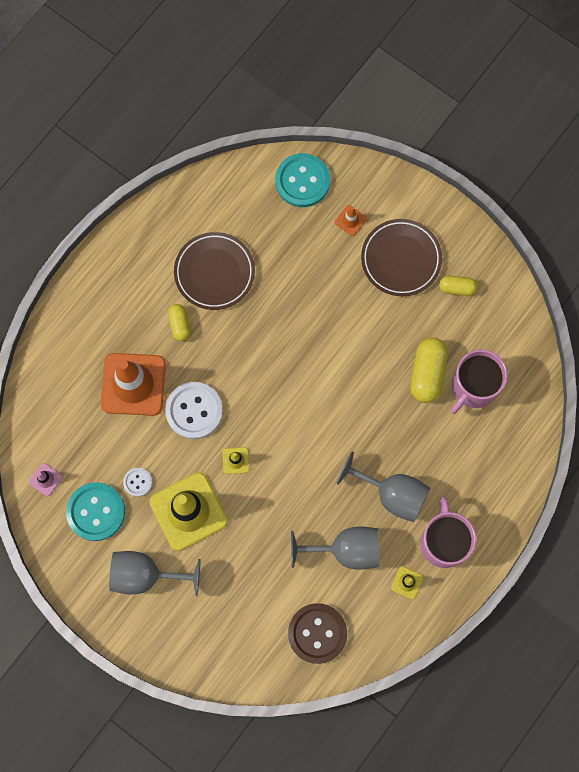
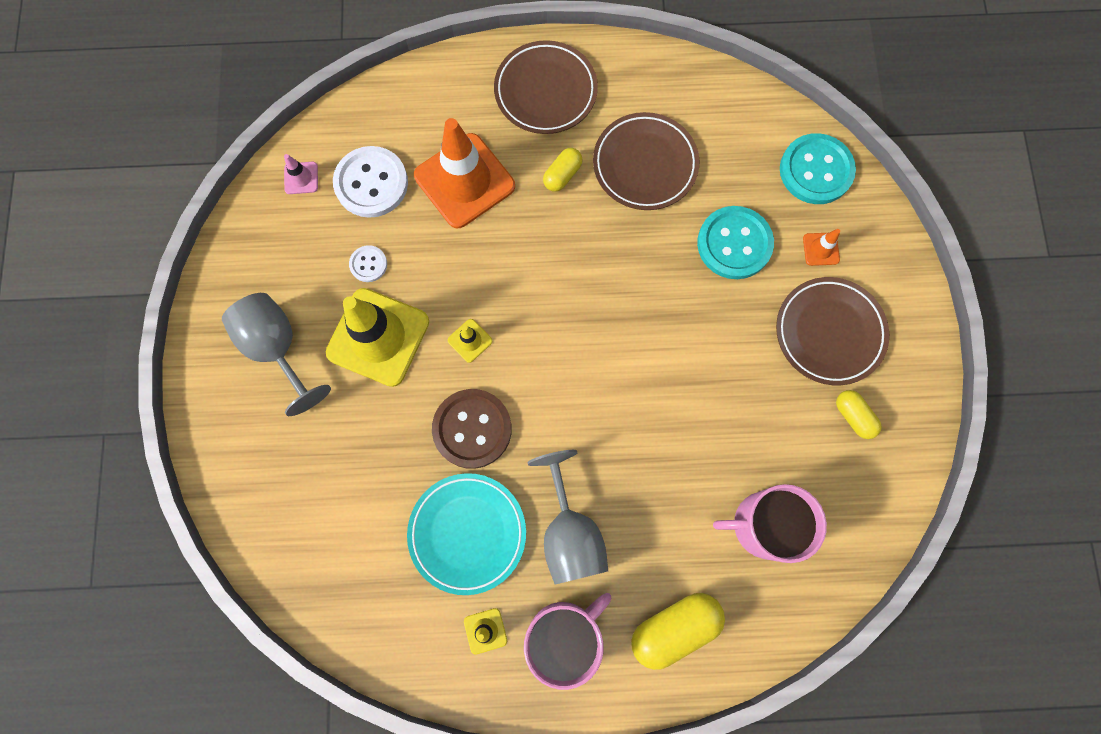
camera: 50 degrees right, 0 degrees up
turquoise button [66,482,125,541] -> turquoise button moved to [697,206,774,279]
white button [165,382,223,439] -> white button moved to [333,146,408,218]
brown button [288,603,347,664] -> brown button moved to [432,389,512,469]
grey goblet [291,527,379,570] -> turquoise plate [407,473,526,595]
yellow capsule [410,337,448,403] -> yellow capsule moved to [631,593,725,670]
none -> brown plate [494,40,598,134]

